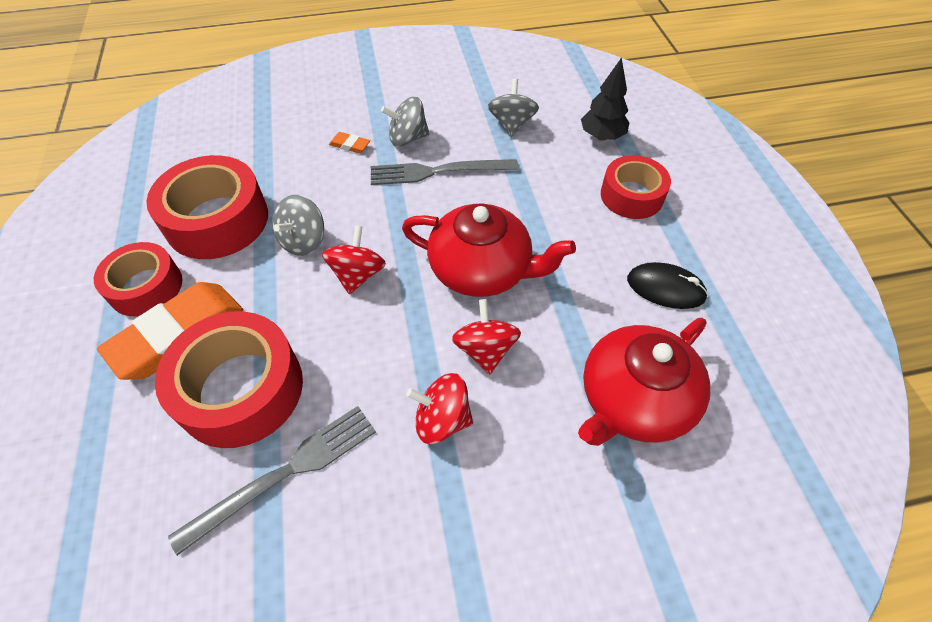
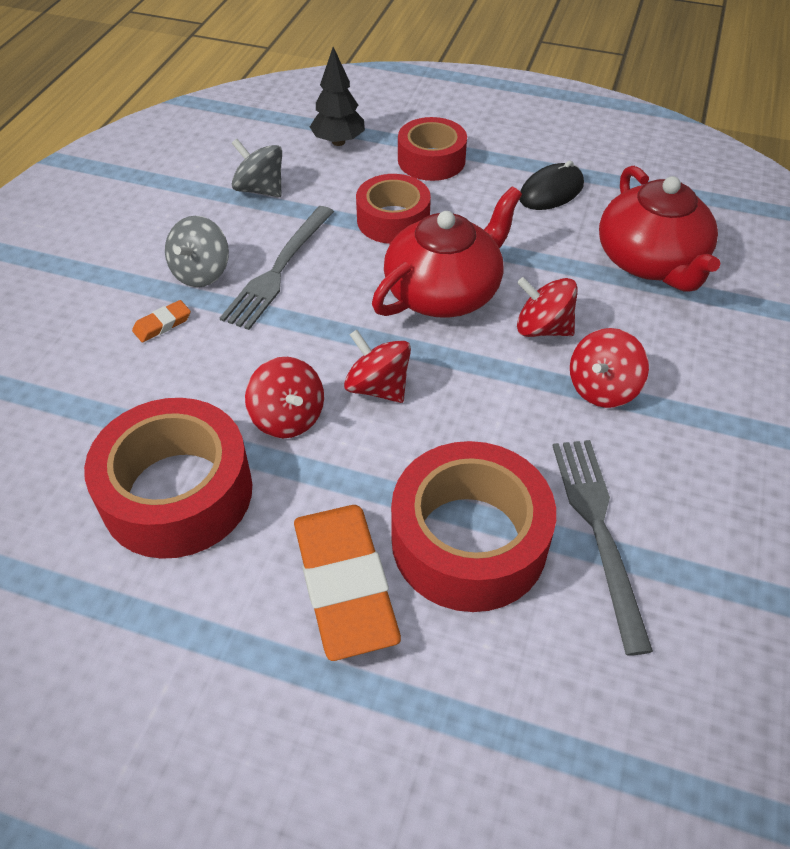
camera: 60 degrees left, 5 degrees down
red tape [94,242,182,316] -> red tape moved to [356,174,431,244]
grey spinning top [272,195,324,256] -> red spinning top [245,357,324,438]

